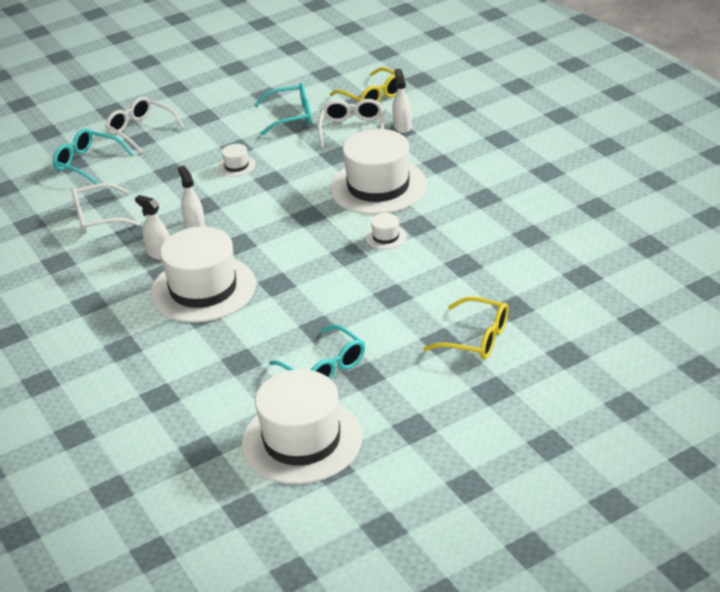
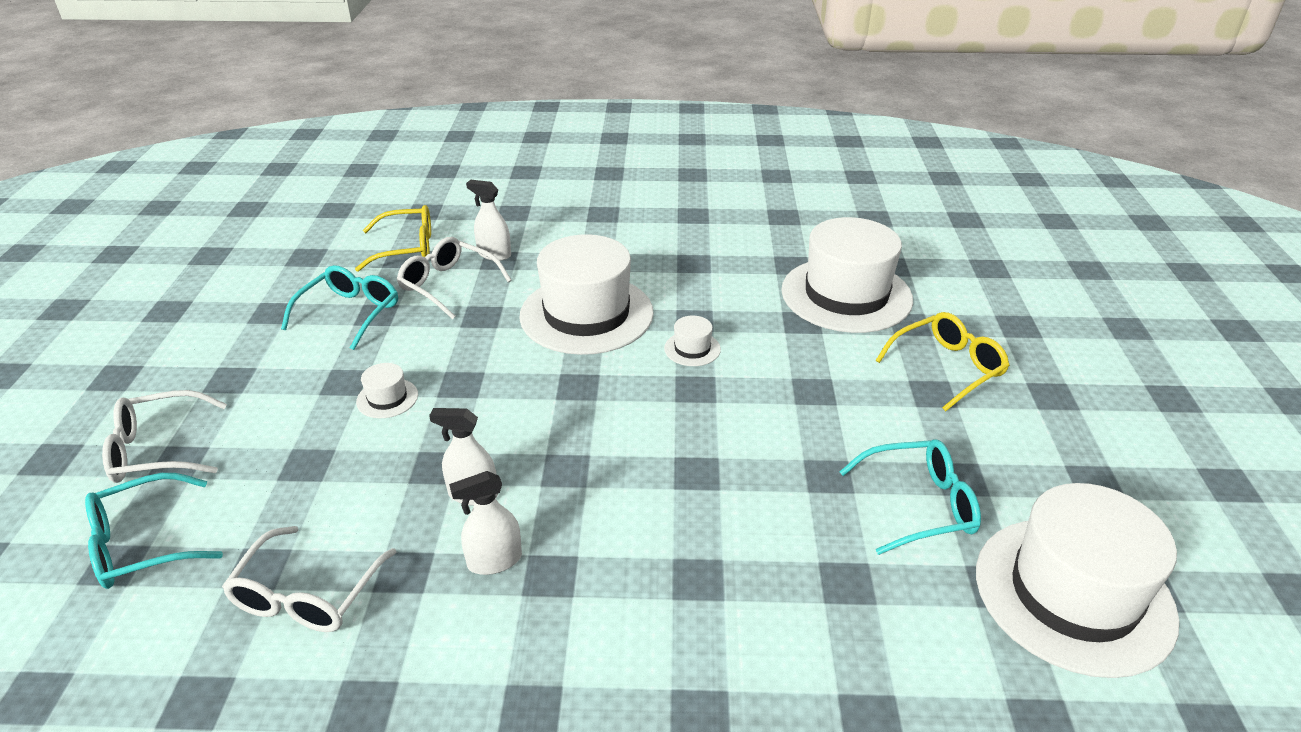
camera: 60 degrees left, 0 degrees up
white hat [150,226,256,323] -> white hat moved to [781,217,913,333]

